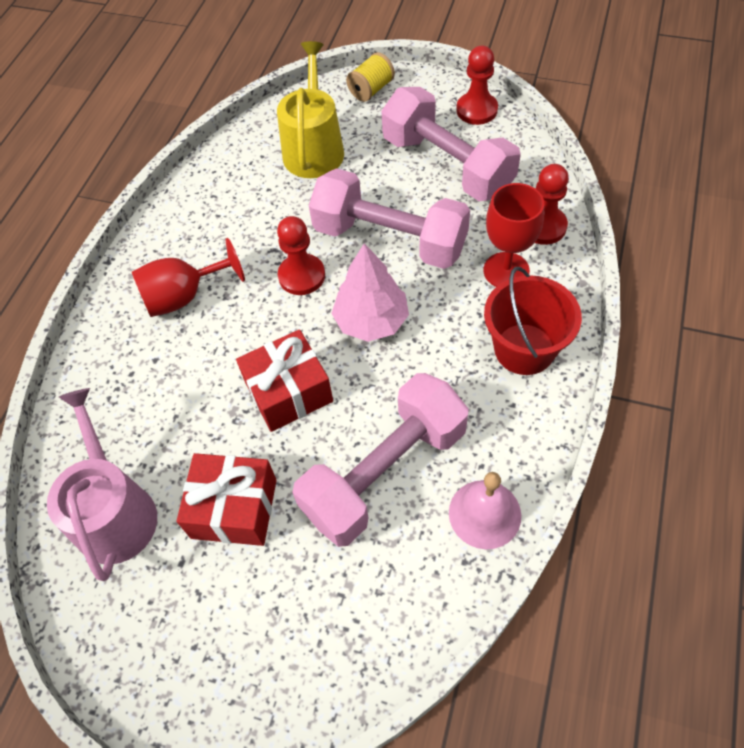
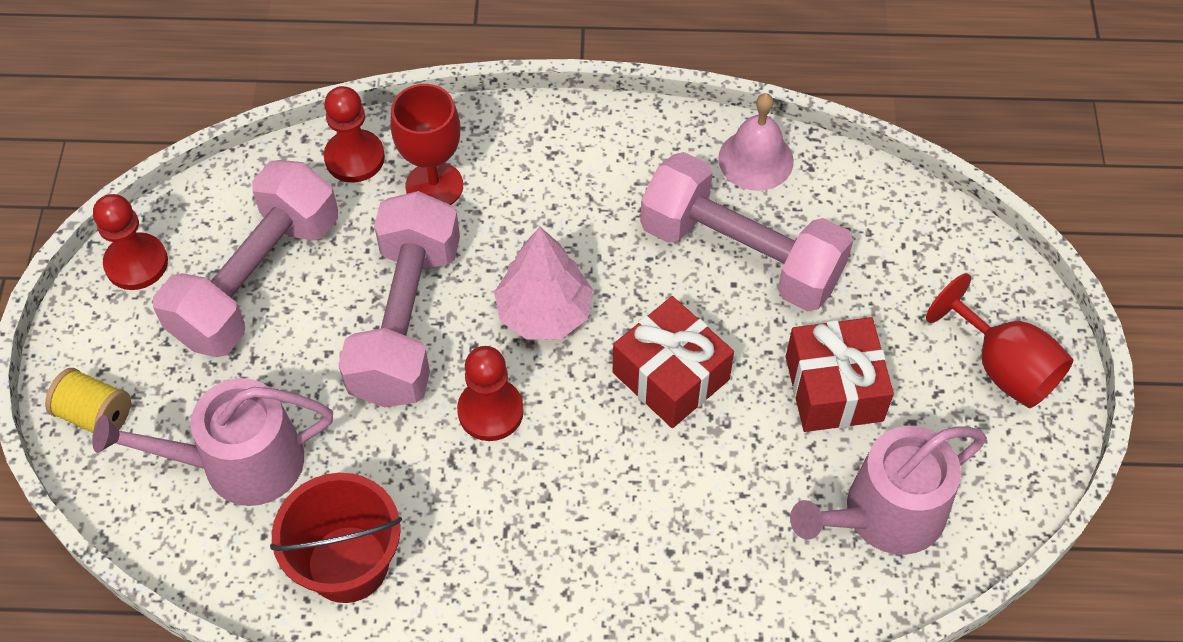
camera: 110 degrees left, 0 degrees up
red goblet [132,238,245,317] -> red goblet moved to [926,273,1073,408]
yellow watering can [277,41,344,178] -> pink watering can [92,378,333,506]
red bucket [484,267,582,375] -> red bucket moved to [270,473,402,603]

